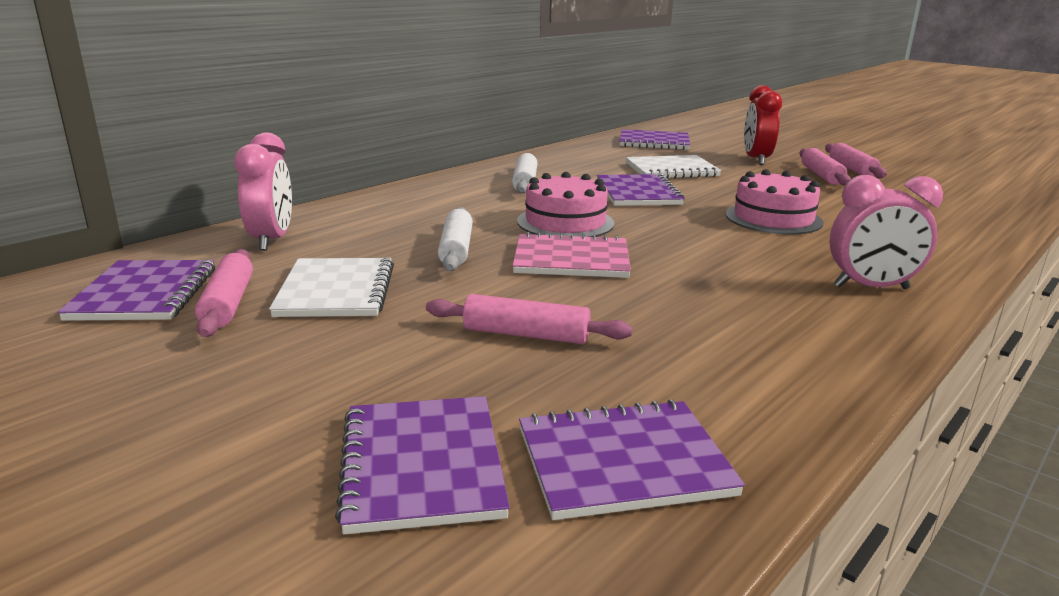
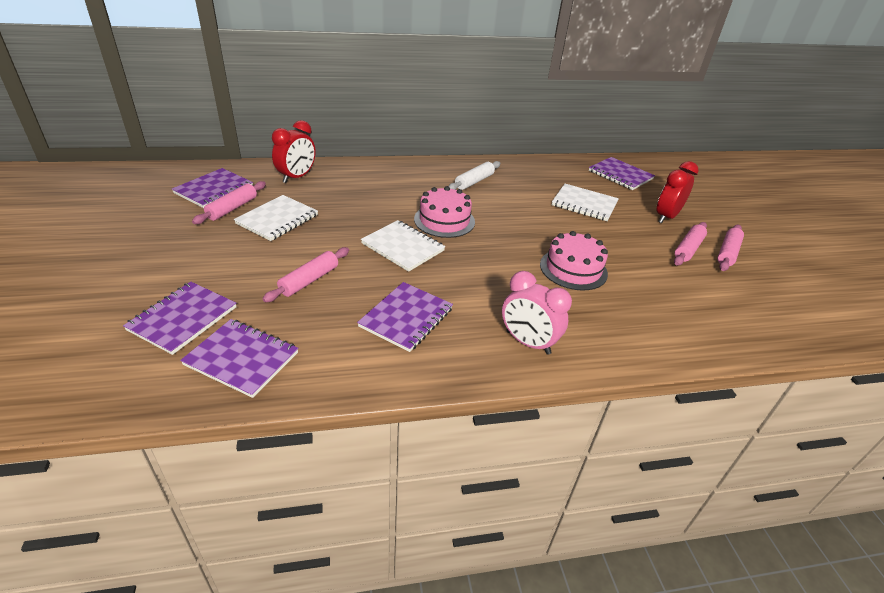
camera: 35 degrees right, 15 degrees up
pink clock [234,132,292,251] -> red clock [272,120,316,183]
pink rolling pin [426,294,633,344] -> pink rolling pin turned 75 degrees clockwise [263,247,349,302]
white rolling pin [438,207,473,271] -> none
pink notebook [512,232,631,278] -> white notebook [361,220,445,272]
purple notebook [597,174,685,206] -> purple notebook moved to [357,282,453,352]

